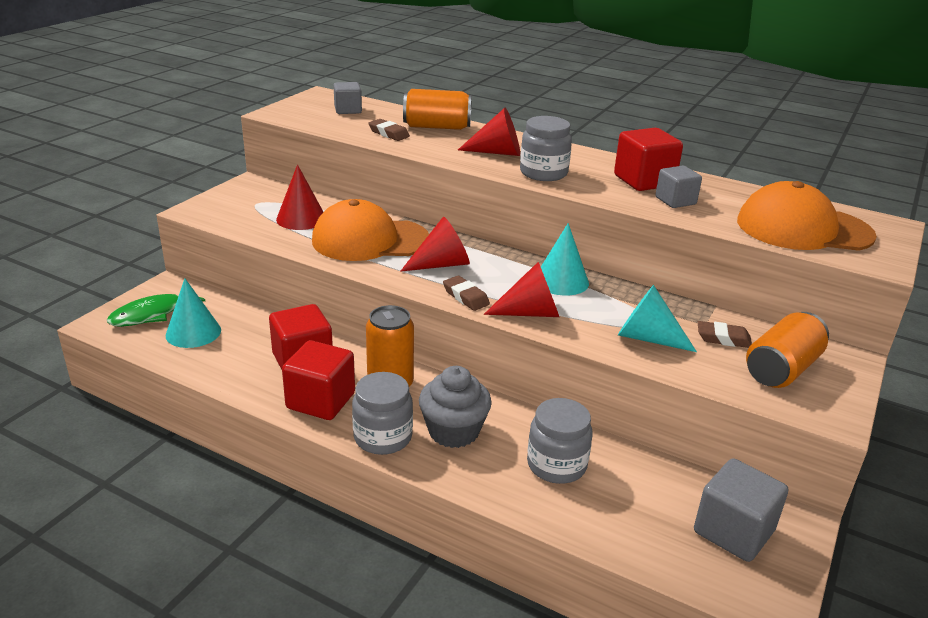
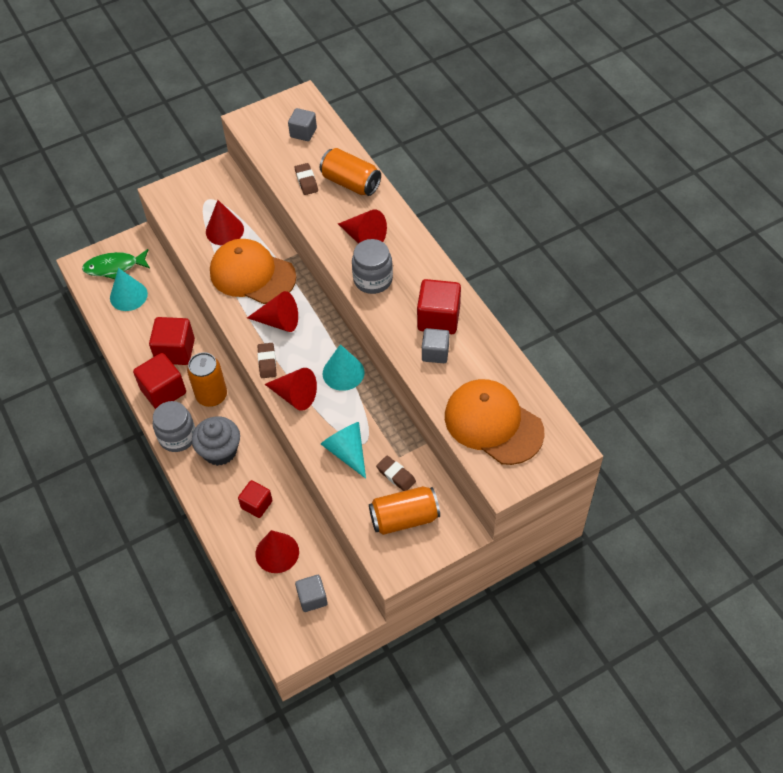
camera: 35 degrees right, 25 degrees up
grey jar [527,398,593,484] -> red cube [238,480,273,518]
grey cube [694,458,788,562] -> grey cube [295,575,327,612], size x0.63
none -> red cone [255,530,299,573]

